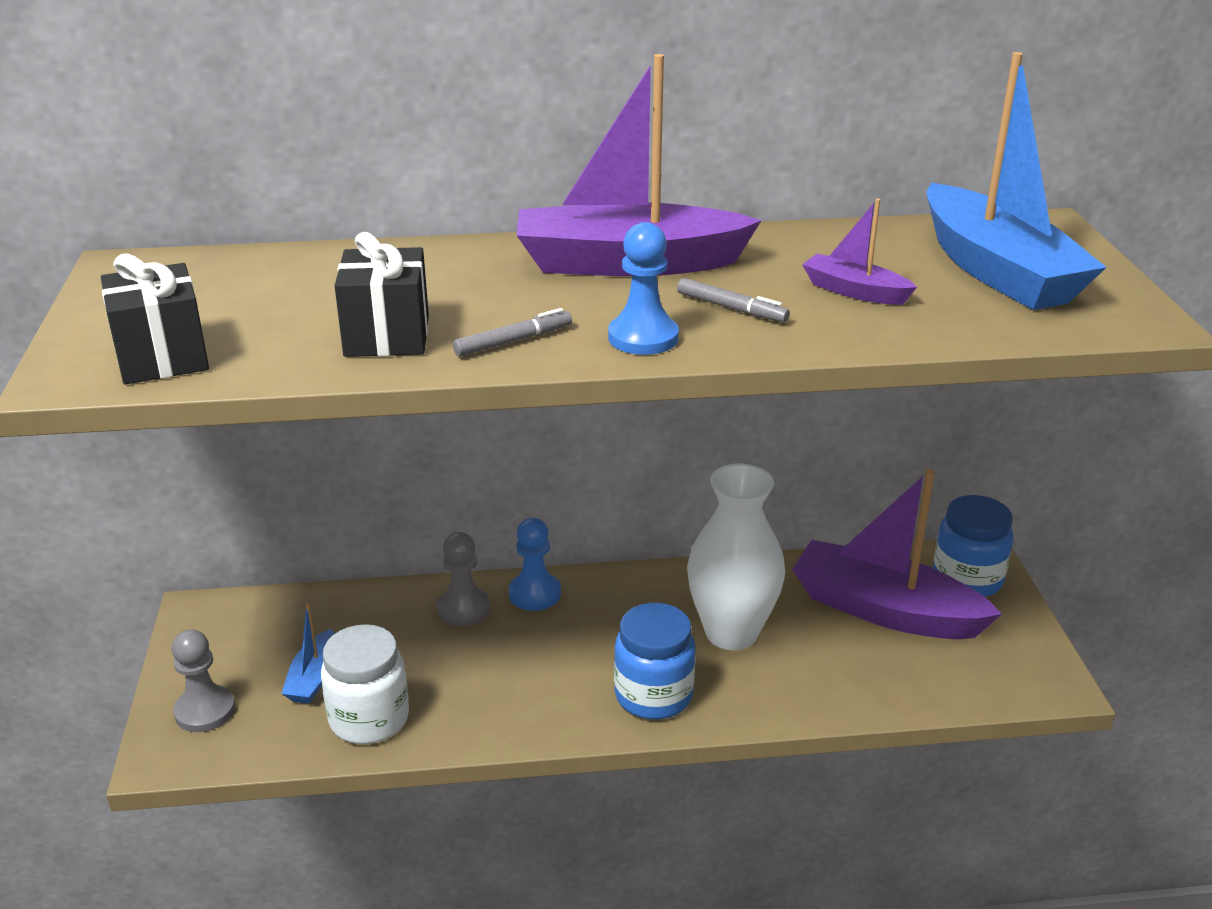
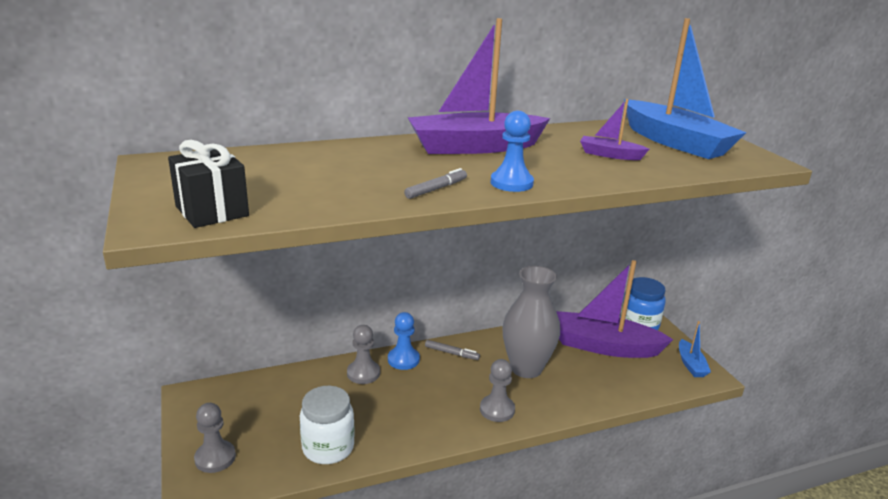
camera: 15 degrees left, 5 degrees down
blue boat [281,603,335,704] -> blue boat moved to [679,321,711,377]
black gift [335,232,429,357] -> none
blue jar [614,603,695,720] -> grey pawn [480,359,515,422]
grey marker [677,278,790,323] -> grey marker moved to [425,340,480,360]
white vase [687,464,785,650] -> grey vase [502,266,560,378]

